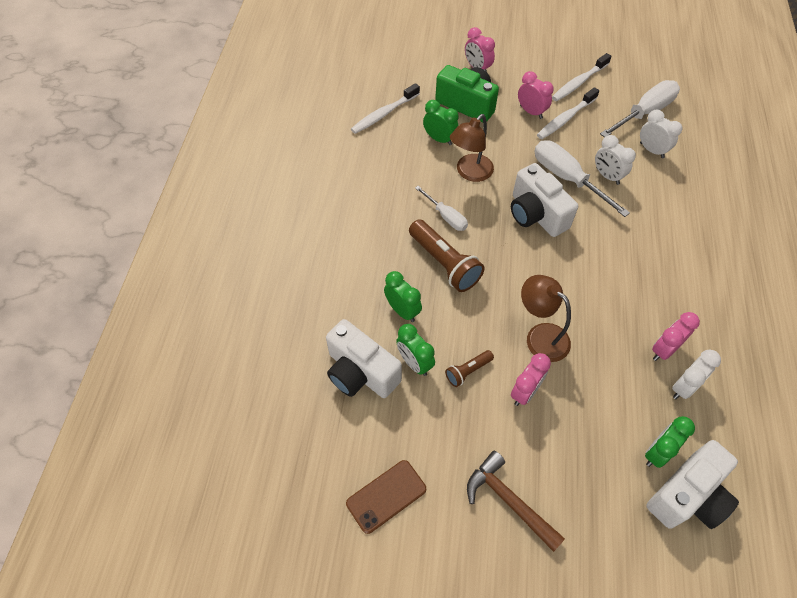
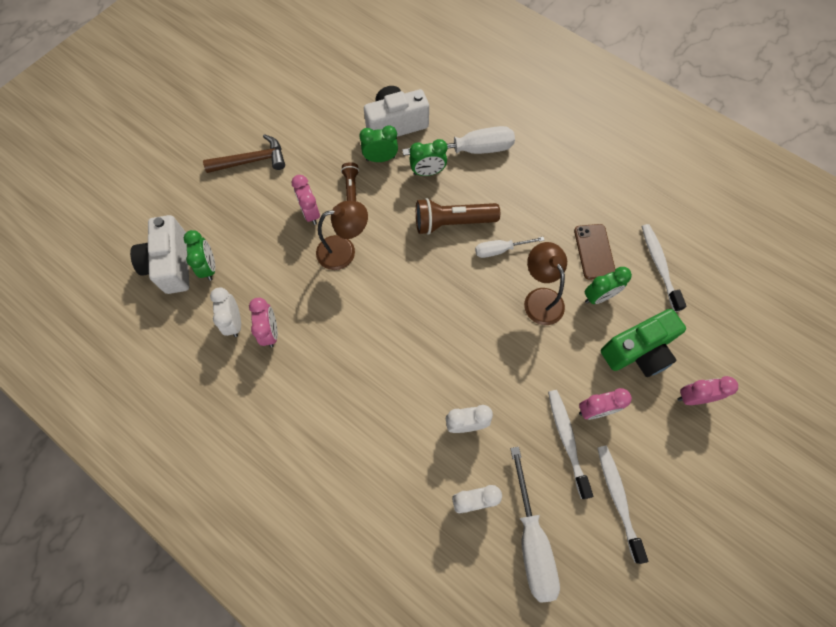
camera: 120 degrees right, 10 degrees up
brown phone [346,460,426,534] -> brown phone moved to [574,224,615,280]
white camera [511,163,578,237] -> none
white screwdriver [534,140,630,217] -> white screwdriver moved to [402,126,515,156]

